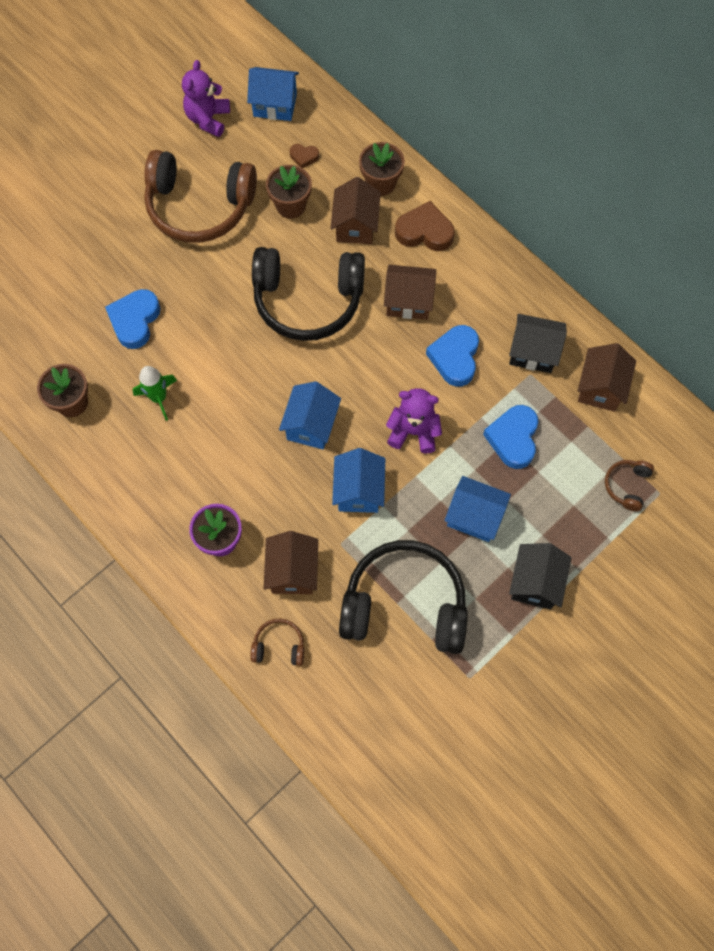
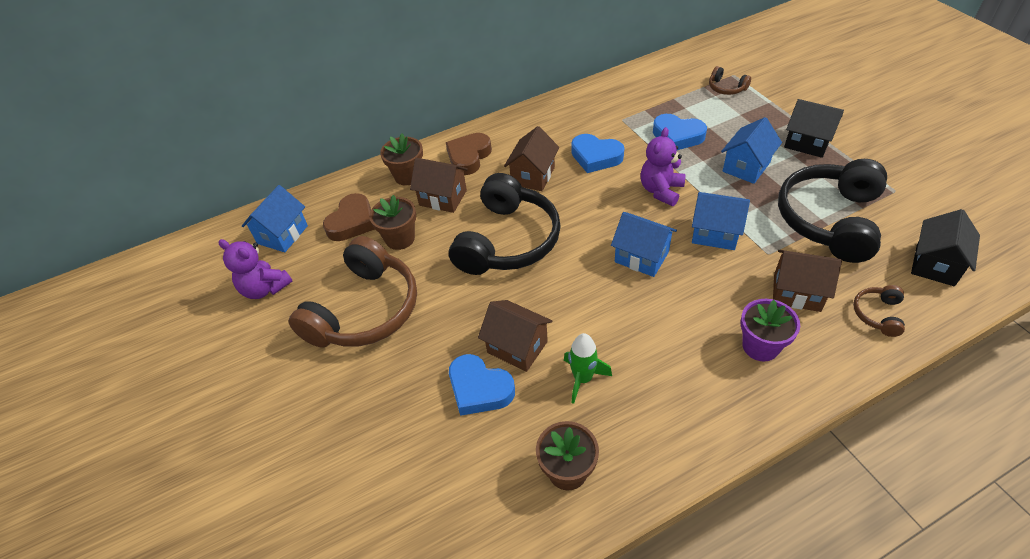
camera: 70 degrees left, 20 degrees down
brown heart [290,144,319,168] -> brown heart [323,193,375,241], size x1.93
black house [509,314,567,373] -> black house moved to [911,209,980,286]
brown house [578,343,636,412] -> brown house moved to [478,300,552,372]

